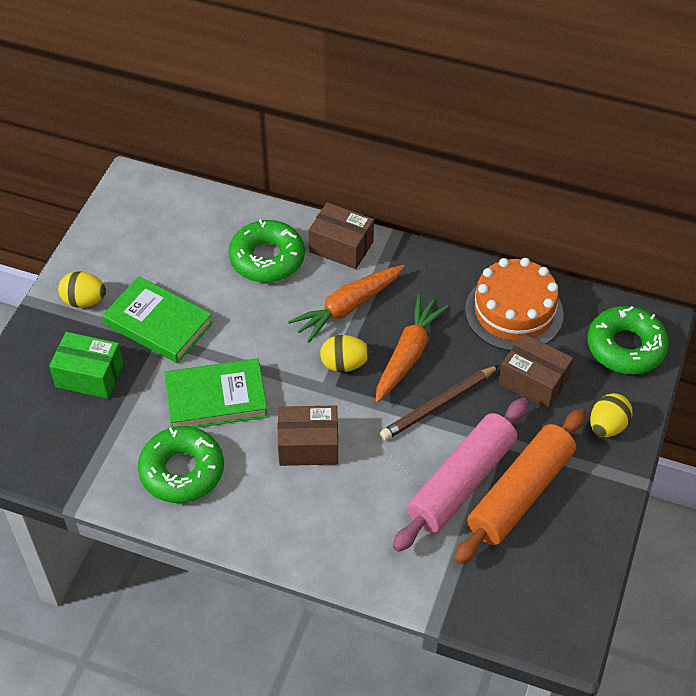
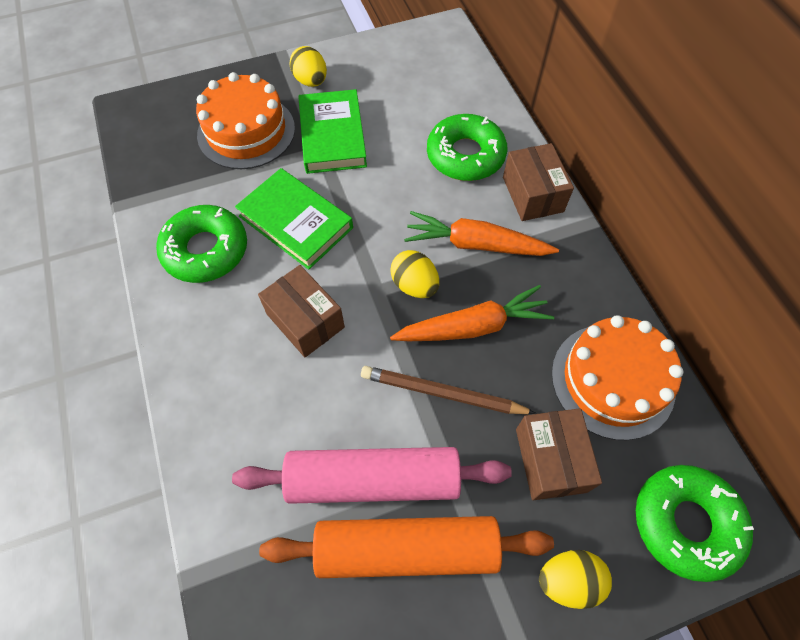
camera: 50 degrees right, 10 degrees up
green box [49,332,124,399] -> orange cake [196,72,295,169]

